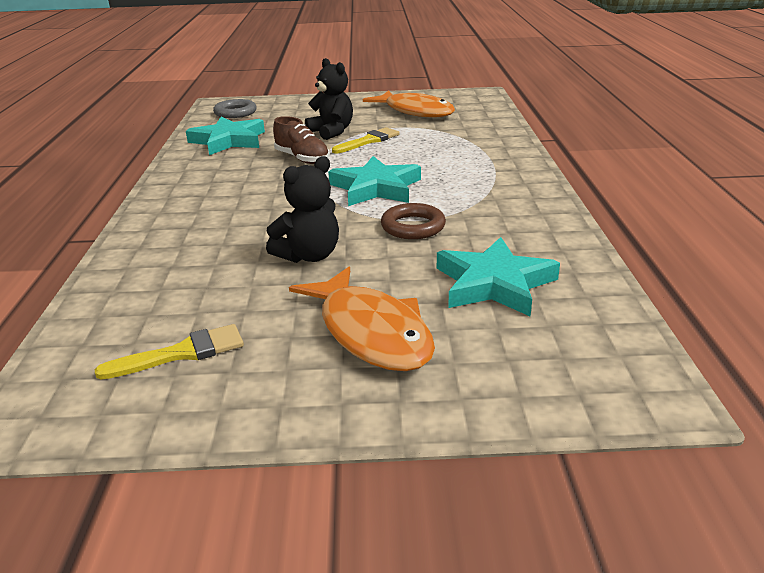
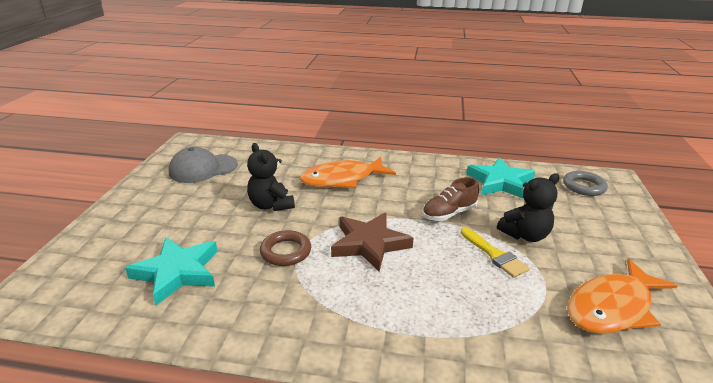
camera: 100 degrees right, 0 degrees up
yellow brush [95,324,244,379] -> grey cap [169,147,238,183]
orange fish [289,267,435,371] -> orange fish moved to [300,157,396,188]
turquoise star [328,156,421,206] -> brown star [331,212,413,272]

